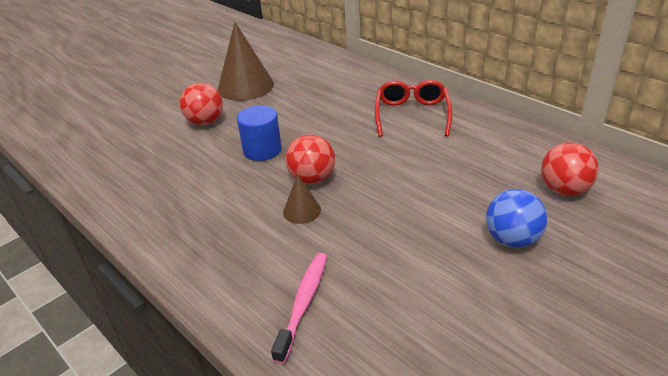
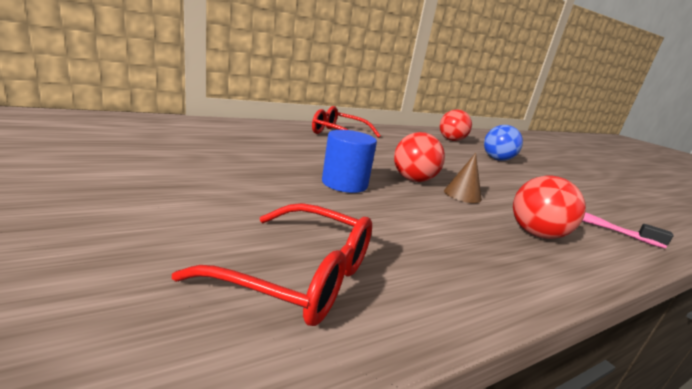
camera: 80 degrees left, 15 degrees down
red ball [180,83,223,125] -> red ball moved to [513,176,586,239]
brown cone [218,22,274,101] -> none
none -> red glasses [172,203,372,326]

